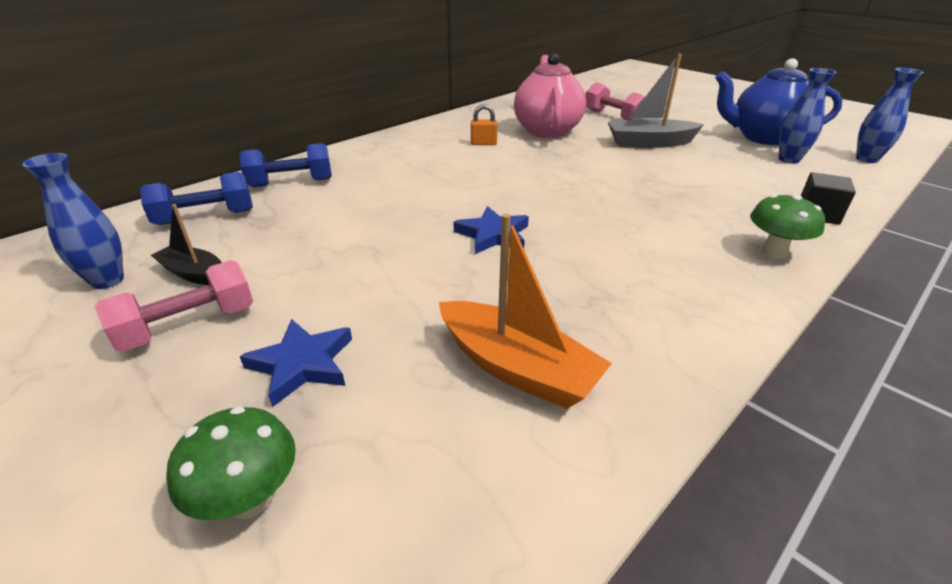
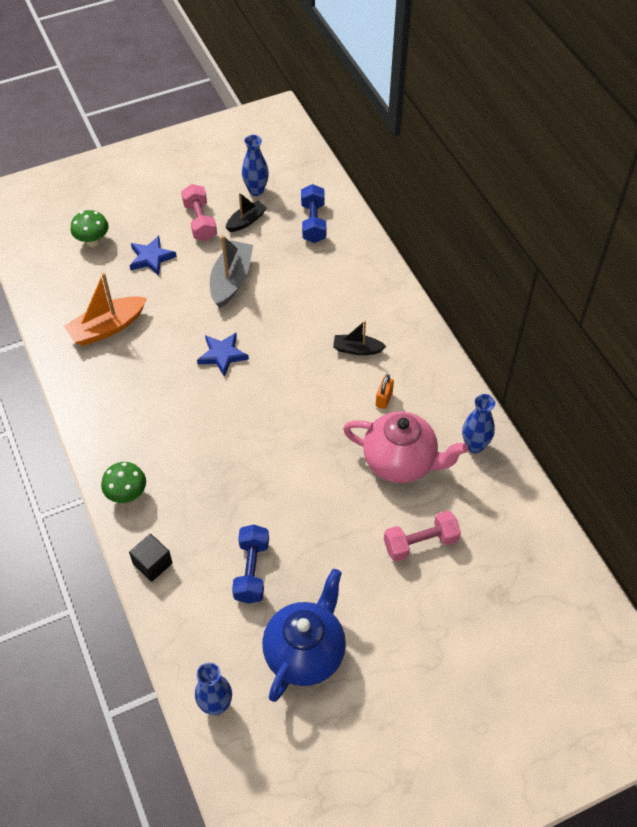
camera: 110 degrees right, 20 degrees up
blue dumbbell [240,143,332,187] -> blue dumbbell moved to [232,525,269,603]
grey boat [608,54,704,148] -> grey boat moved to [210,235,253,308]
blue vase [779,68,836,164] -> blue vase moved to [462,394,495,453]
none -> black boat [333,321,386,355]

